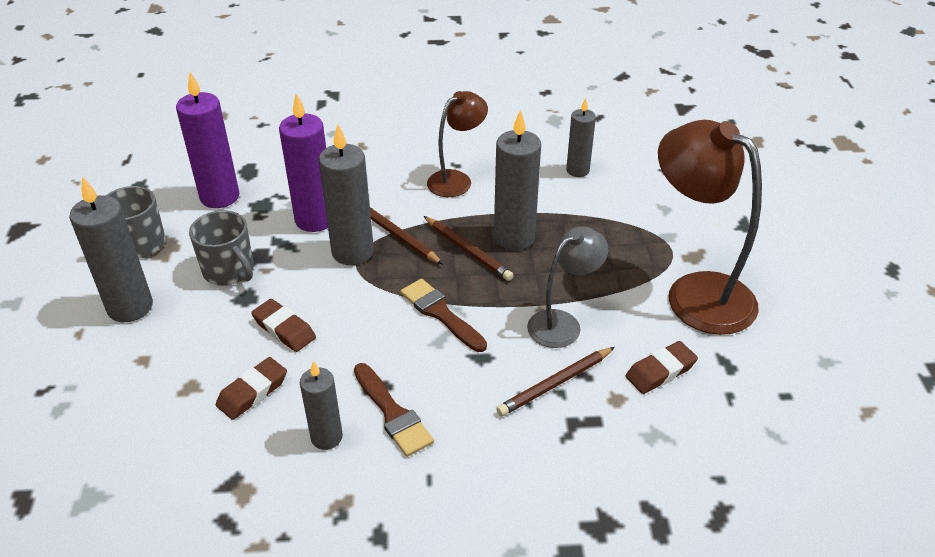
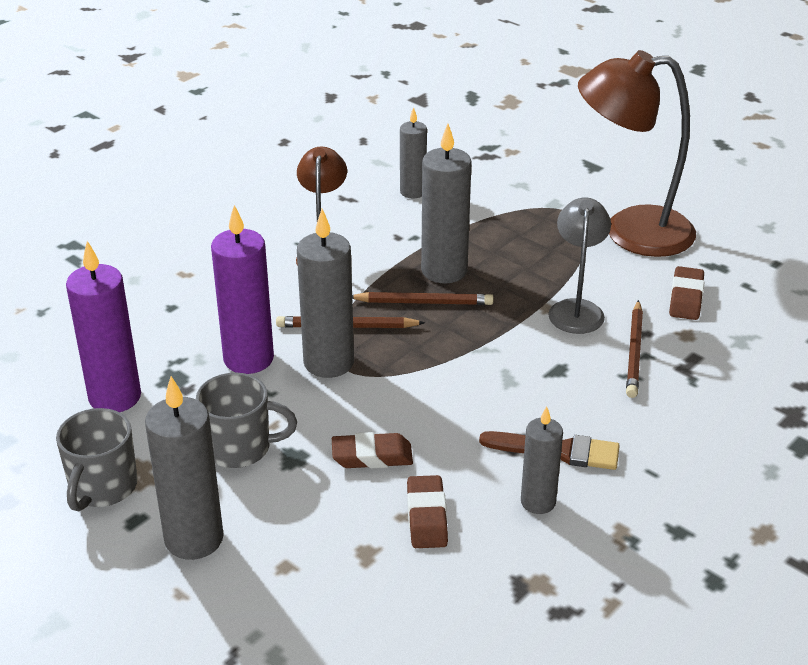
camera: 45 degrees left, 5 degrees down
brown brush [400,278,487,352] -> none

